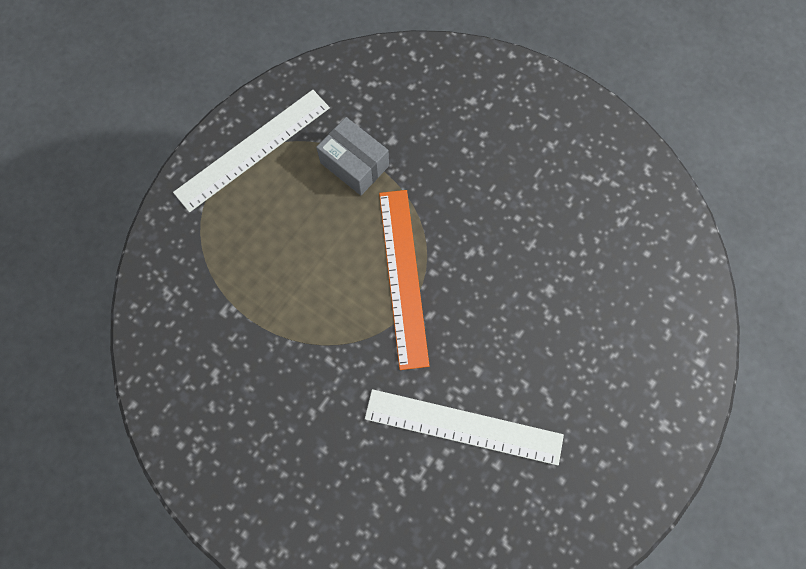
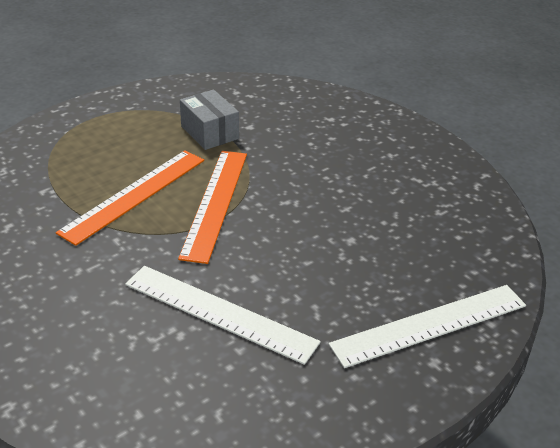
camera: 15 degrees right, 35 degrees down
white ruler [173,90,330,212] -> white ruler moved to [328,285,526,368]
none -> orange ruler [56,150,204,246]

